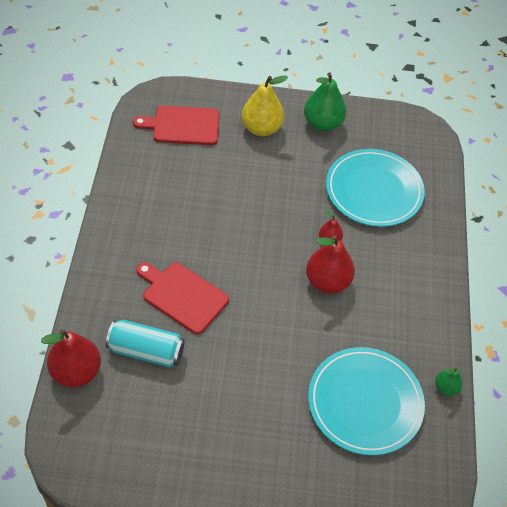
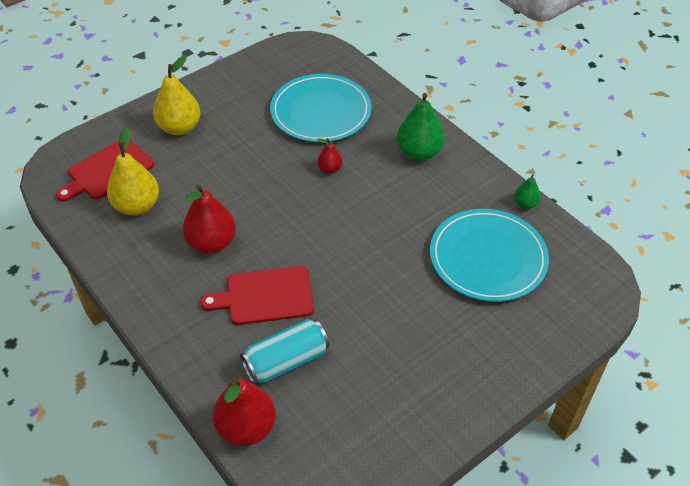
camera: 40 degrees left, 5 degrees down
green pear [304,72,346,131] -> green pear moved to [397,93,445,161]
red pear [306,235,355,294] -> red pear moved to [182,184,236,254]
none -> yellow pear [107,127,159,216]

